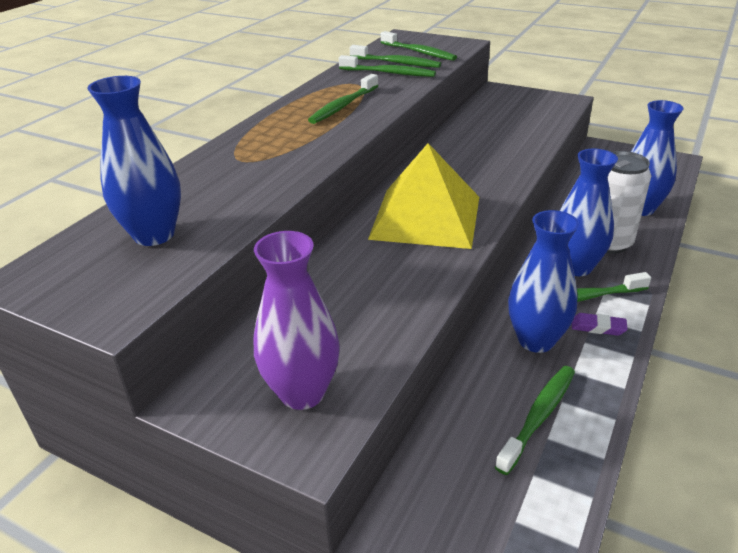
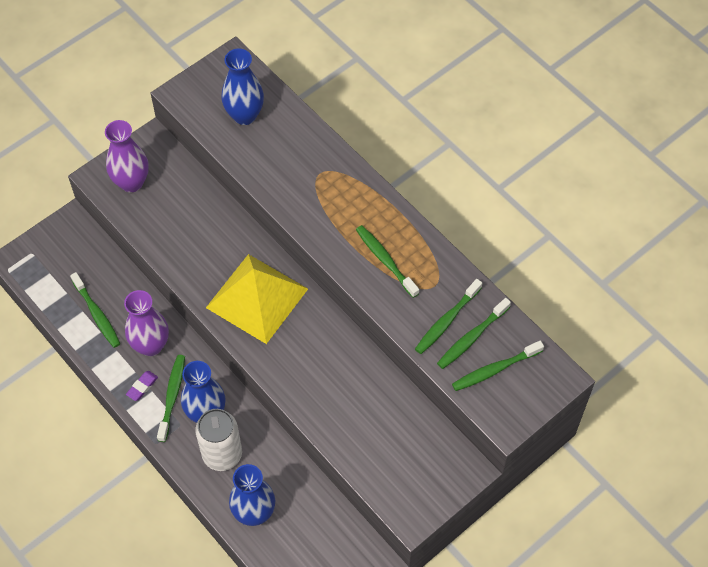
camera: 110 degrees right, 25 degrees up
blue vase [508,210,579,353] -> purple vase [124,290,169,356]

